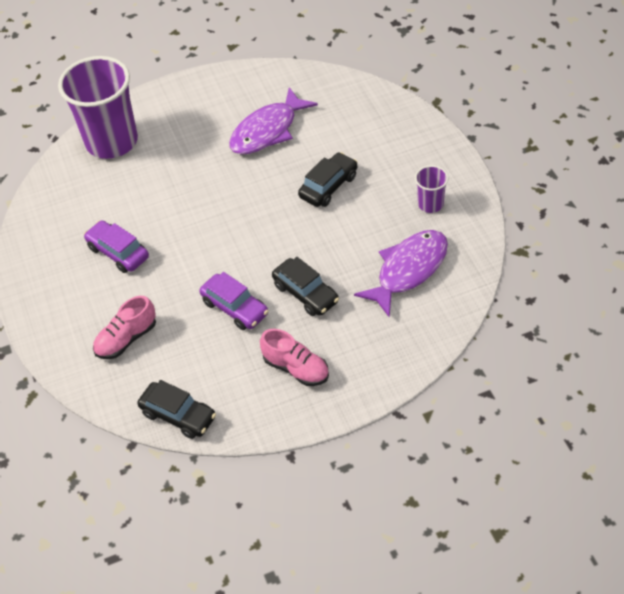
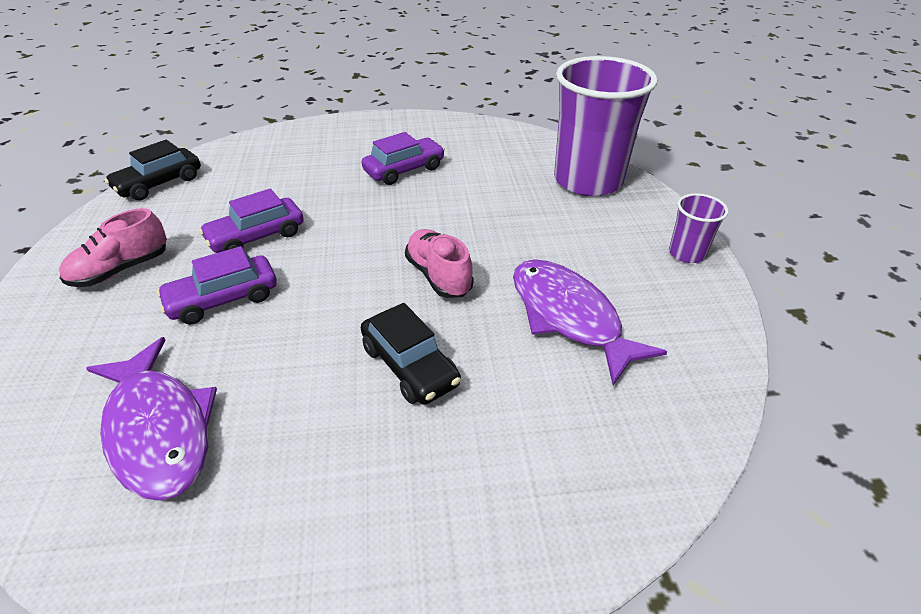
camera: 100 degrees right, 10 degrees down
pink shoe [93,296,156,359] -> pink shoe moved to [405,229,473,298]
black car [272,257,339,316] -> purple car [156,246,277,324]
purple cup [415,165,449,213] -> purple cup moved to [669,193,729,263]

